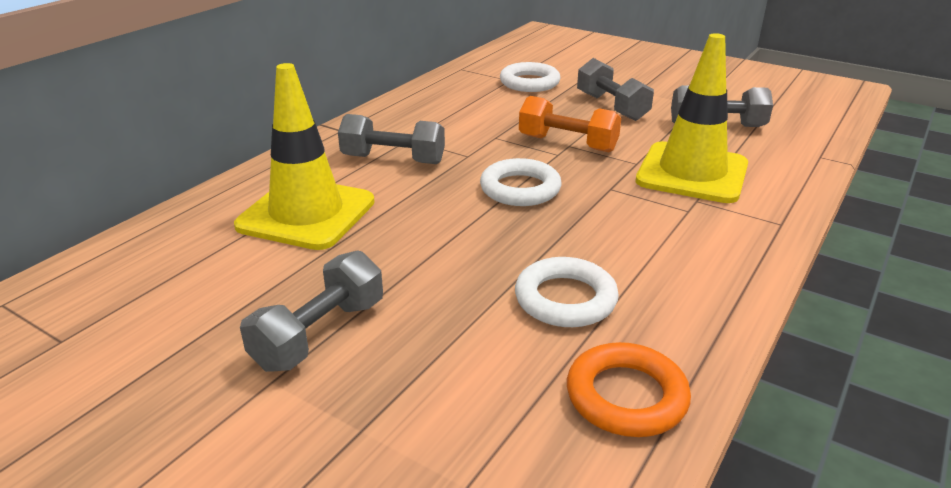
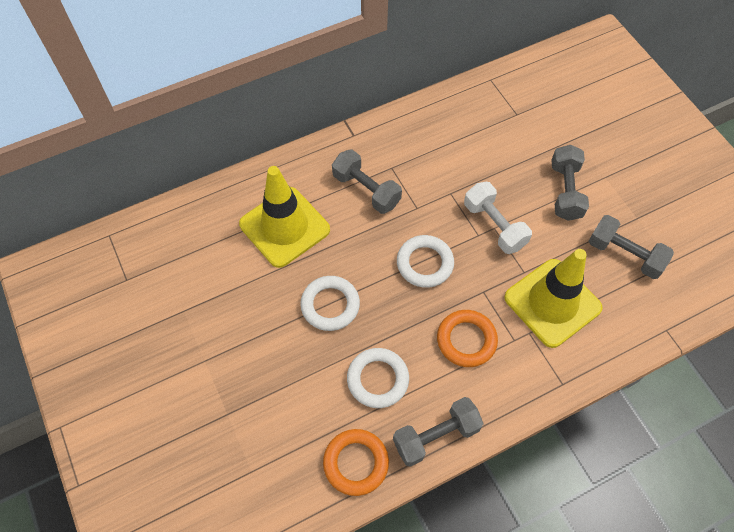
camera: 30 degrees right, 30 degrees up
grey dumbbell [240,250,383,372] -> grey dumbbell moved to [393,397,484,467]
white ring [500,62,560,92] -> white ring moved to [300,276,360,331]
orange dumbbell [519,96,621,152] -> white dumbbell [464,182,532,254]
none -> orange ring [437,310,498,367]

